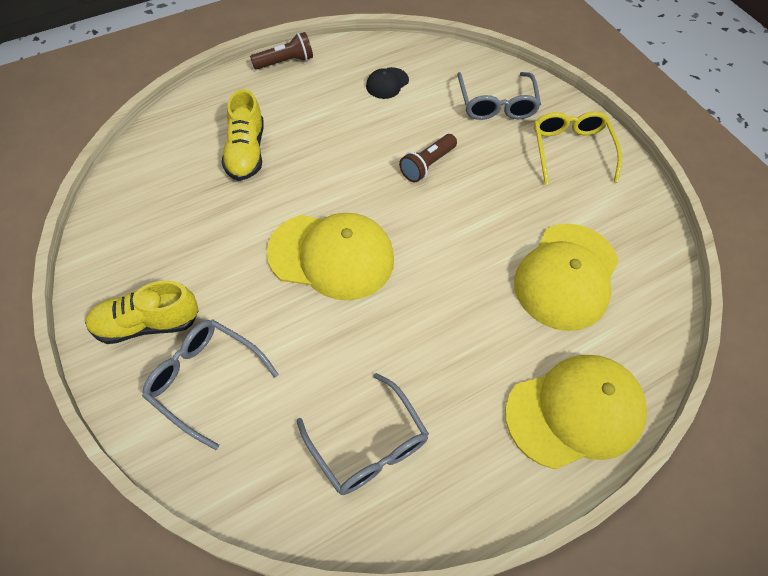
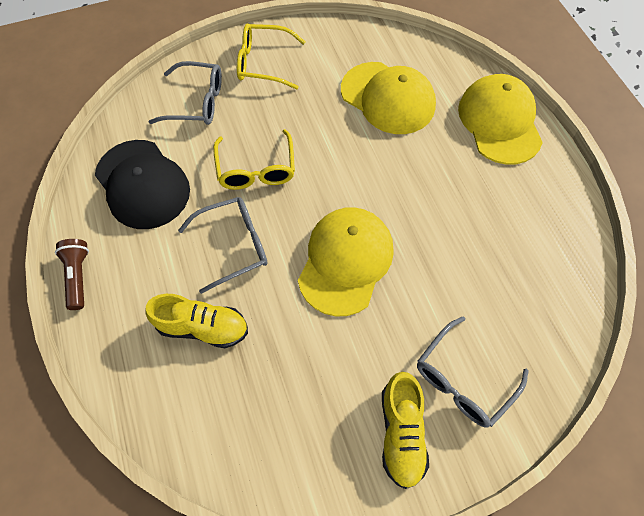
camera: 75 degrees left, 5 degrees up
grey glasses [296,373,429,495] -> grey glasses moved to [178,197,267,294]
black cap [366,67,409,99] -> black cap [95,140,190,229], size x2.25
brown flashlight [399,134,457,182] -> yellow glasses [213,129,295,190]

